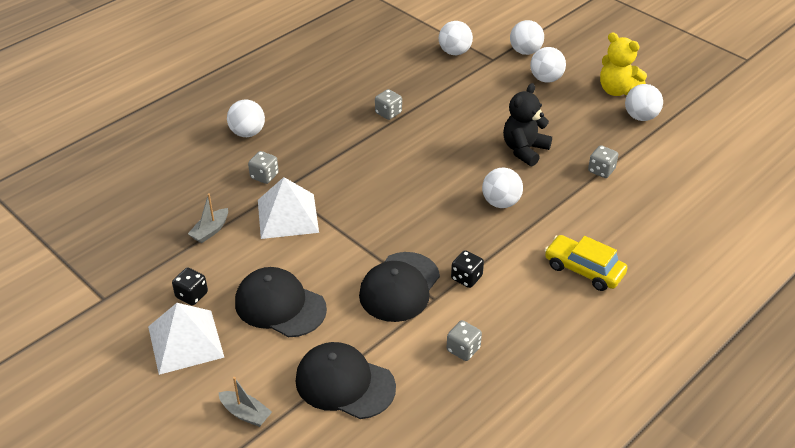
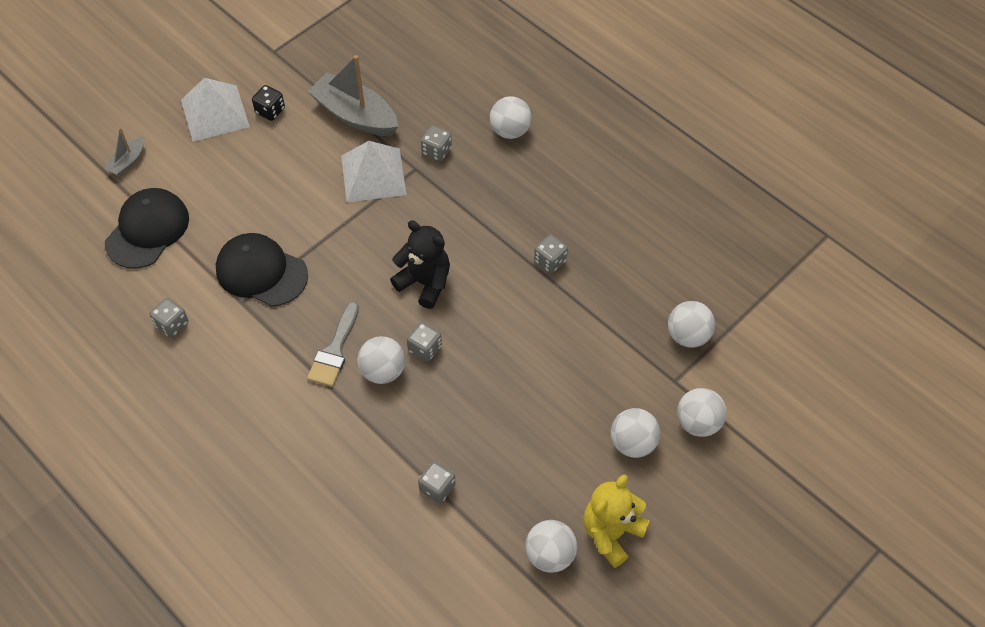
camera: 90 degrees right, 15 degrees up
grey boat [188,193,228,243] -> grey boat [308,55,399,136], size x2.02
black cap [235,267,327,337] -> none
black dice [451,250,484,288] -> none
black teddy bear [503,83,552,166] -> black teddy bear moved to [390,220,450,309]
yellow car [545,235,628,291] -> none
none -> grey brush [307,302,359,387]
none -> grey dice [407,322,442,362]

